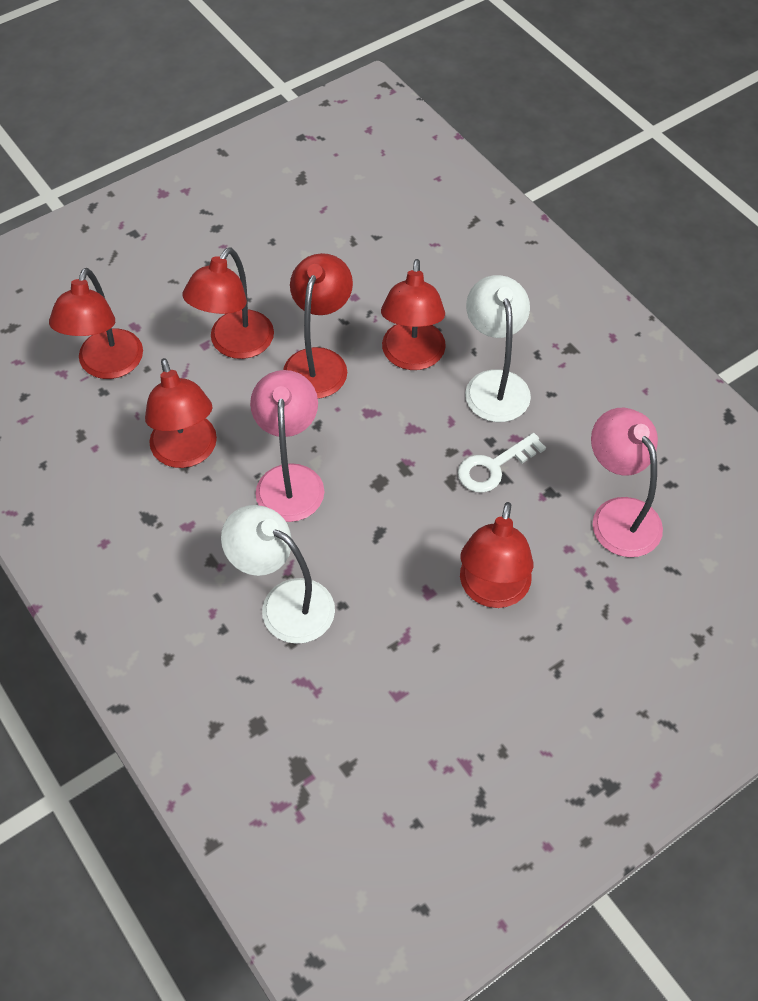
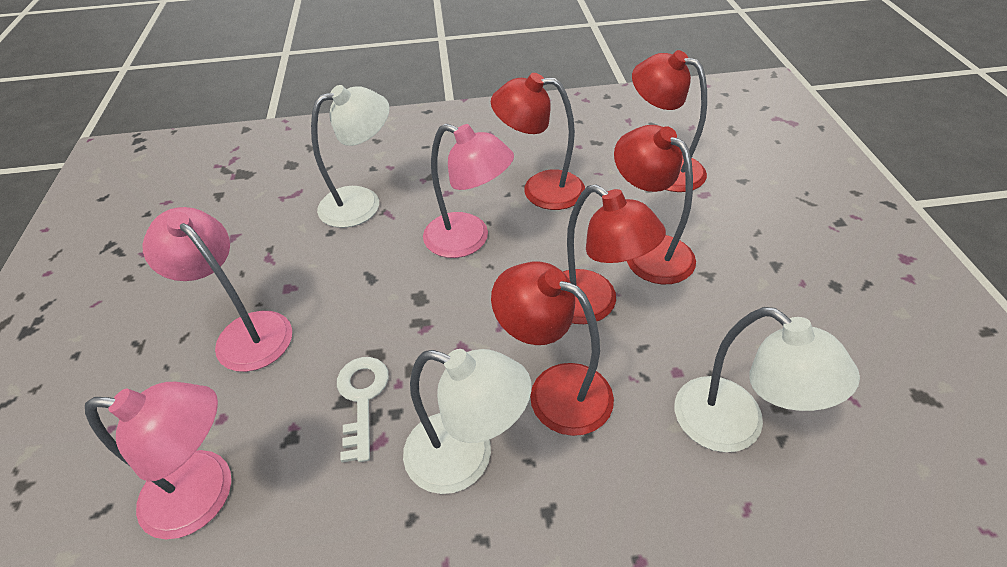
camera: 120 degrees right, 10 degrees down
red lamp [460,502,533,608] -> pink lamp [142,207,292,372]
none -> white lamp [675,307,860,452]

